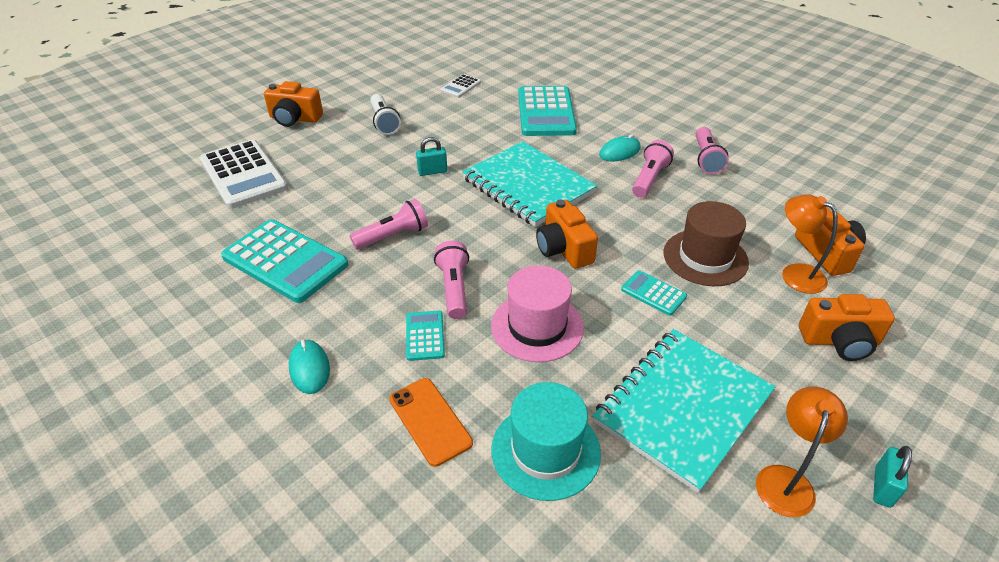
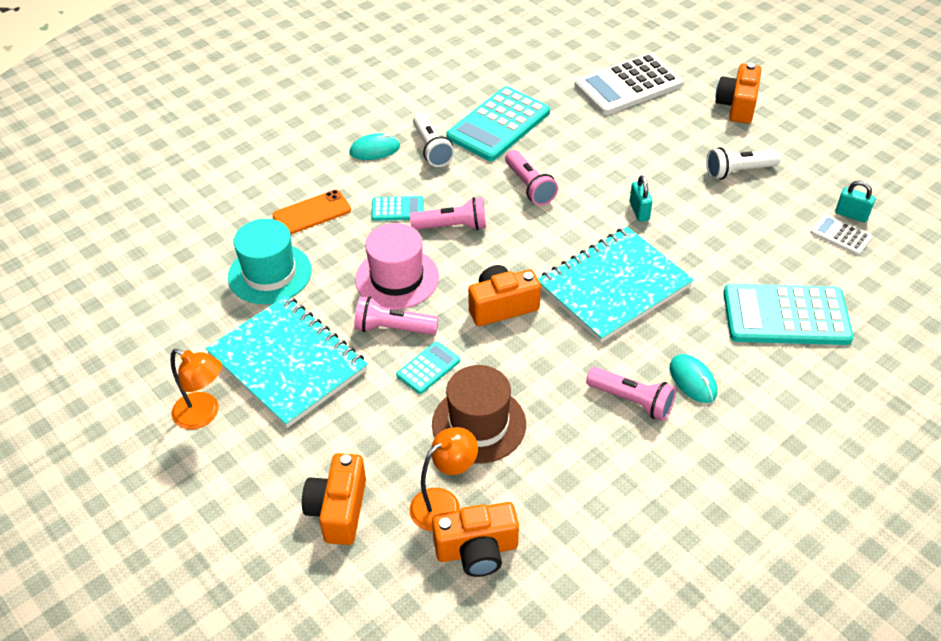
camera: 95 degrees right, 5 degrees up
pink flashlight [696,127,729,174] -> pink flashlight moved to [354,296,439,335]
turquoise padlock [873,446,912,508] -> turquoise padlock moved to [835,181,875,223]
none -> white flashlight [413,113,454,167]

